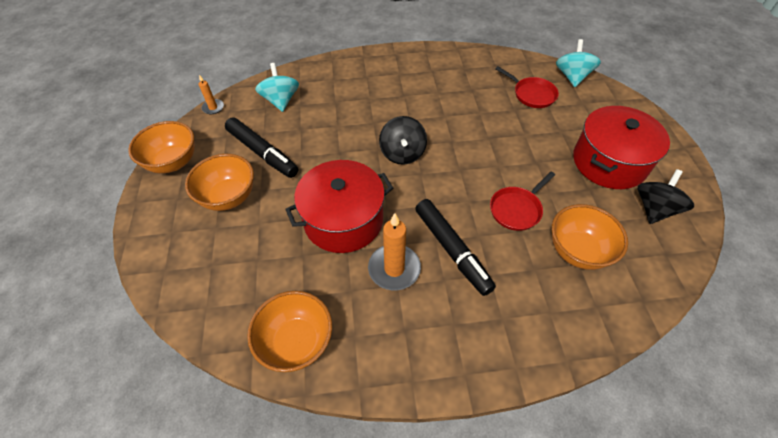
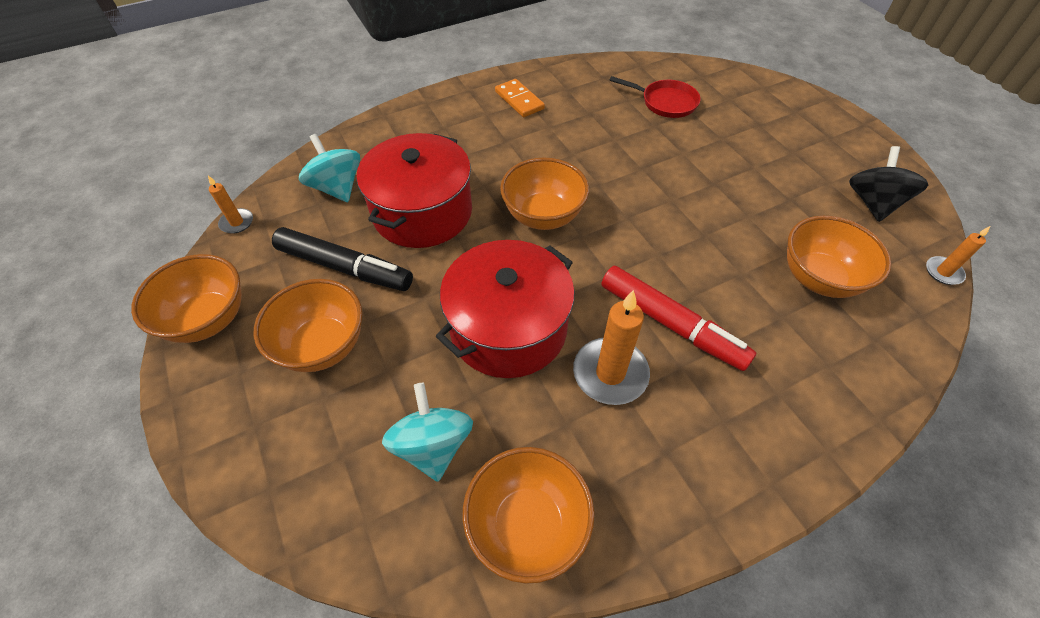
camera: 20 degrees left, 0 degrees up
black spinning top [379,116,427,165] -> orange bowl [500,157,589,230]
black marker [415,199,496,296] -> red marker [601,266,756,371]
red pan [490,172,555,231] -> none
turquoise spinning top [556,39,601,87] -> turquoise spinning top moved to [382,383,473,482]
red pot [573,106,670,189] -> red pot moved to [357,133,472,248]
none -> orange domino [495,79,545,117]
none -> orange candle [926,226,990,285]

